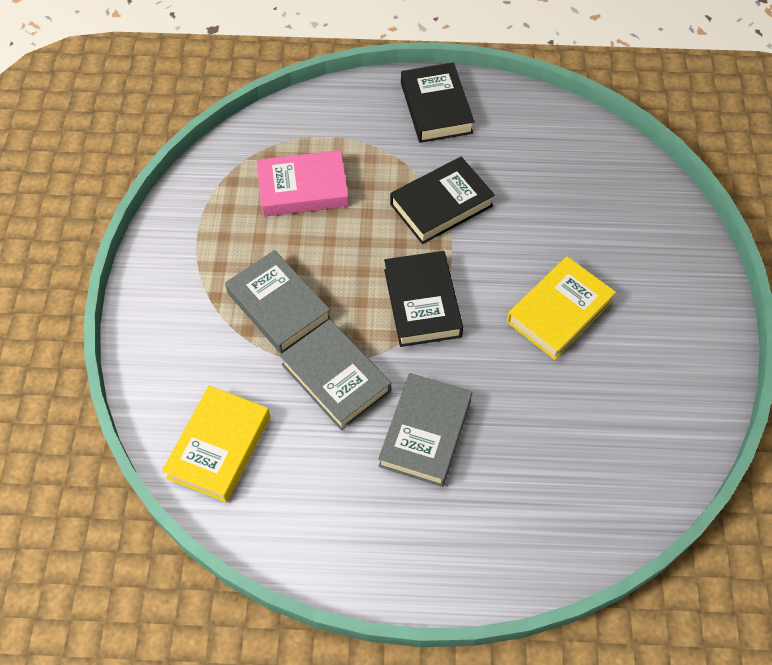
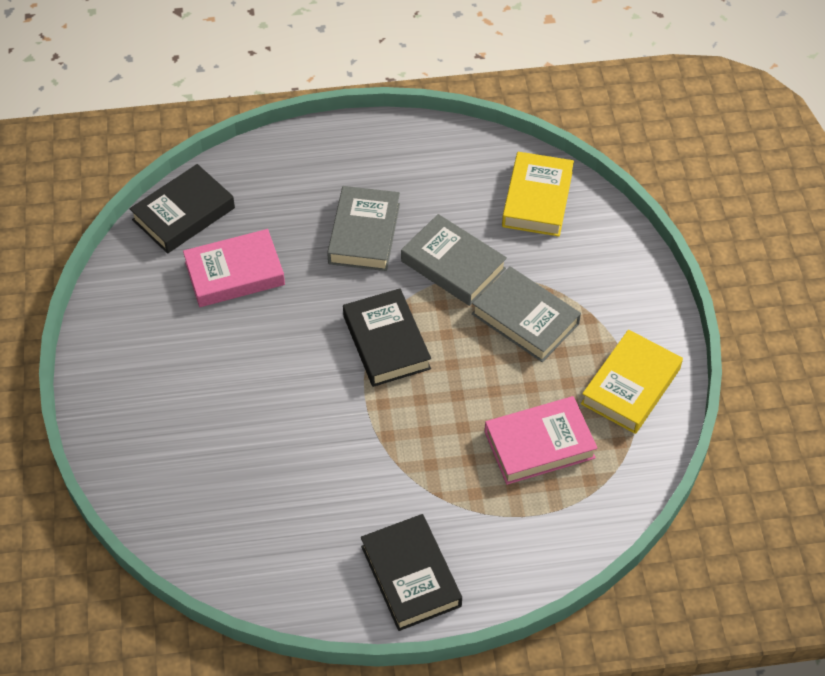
camera: 170 degrees right, 5 degrees down
black book [390,157,495,244] -> black book moved to [130,164,235,253]
yellow book [507,256,616,360] -> yellow book moved to [581,330,683,434]
none -> pink book [183,229,285,307]

